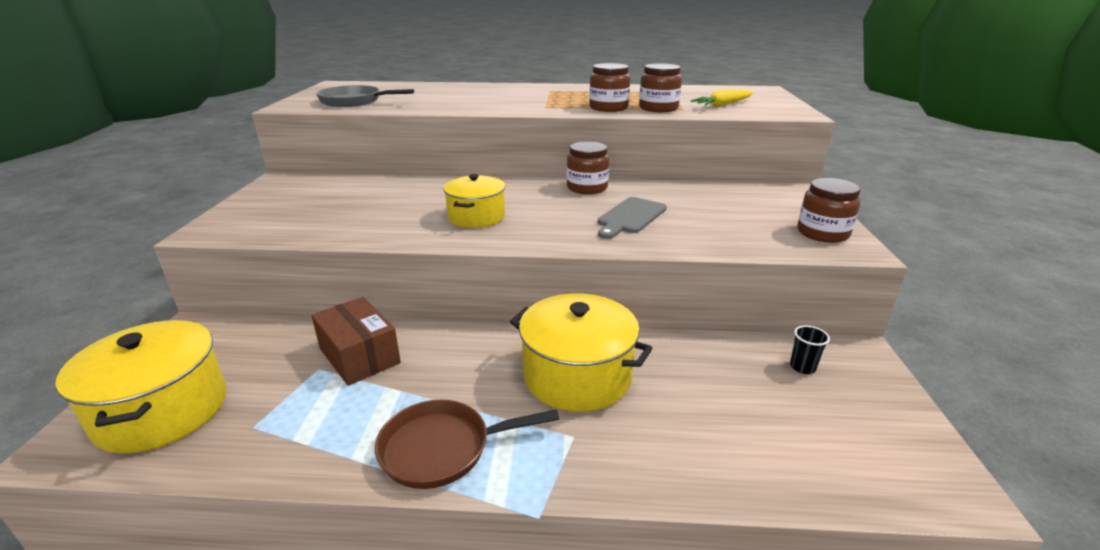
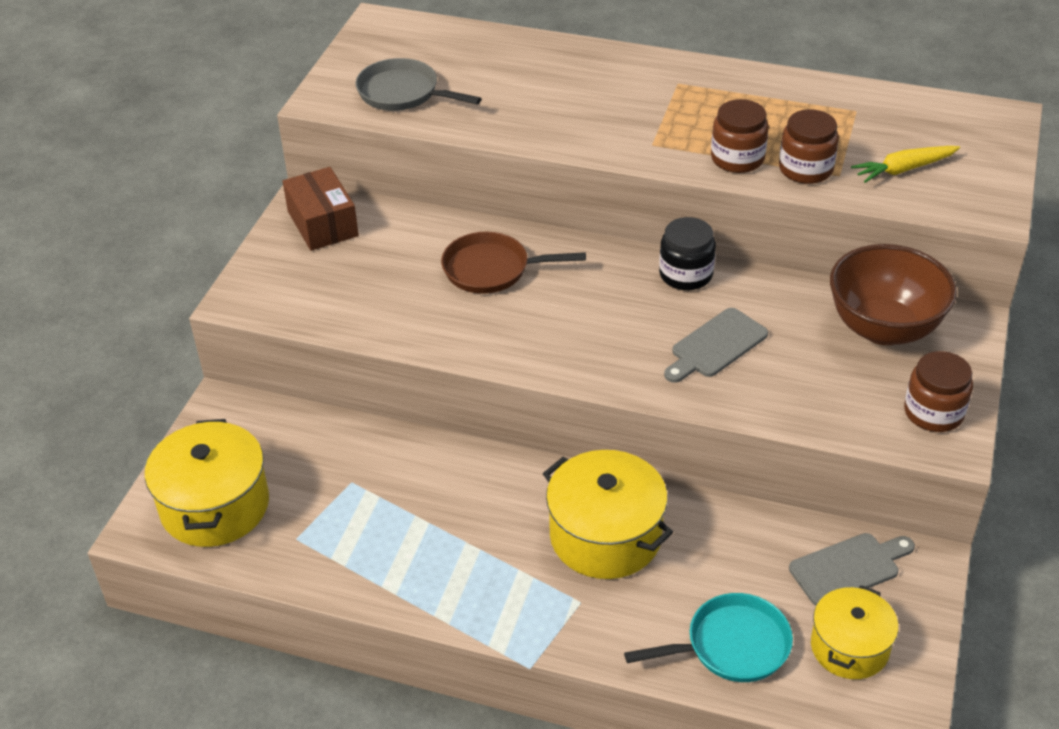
camera: 15 degrees right, 15 degrees up
brown box [311,297,401,386] -> brown box moved to [283,167,359,251]
brown pan [375,400,559,489] -> brown pan moved to [441,232,586,294]
yellow pot [443,174,505,228] -> yellow pot moved to [811,585,898,679]
brown jar [567,141,609,194] -> black jar [659,217,716,290]
black cup [790,325,830,374] -> grey cutting board [789,533,915,605]
none -> turquoise pan [624,593,793,682]
none -> brown bowl [830,244,957,345]

